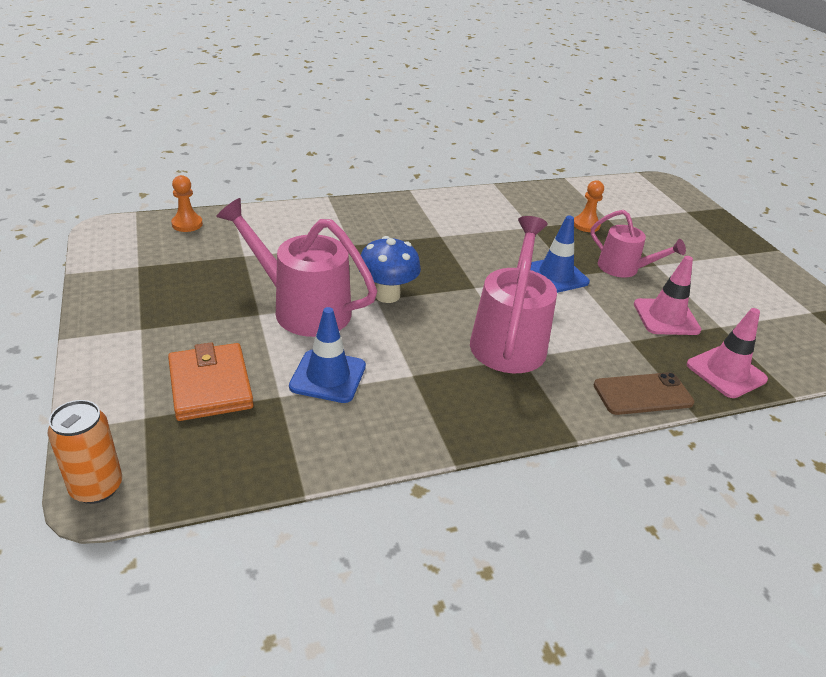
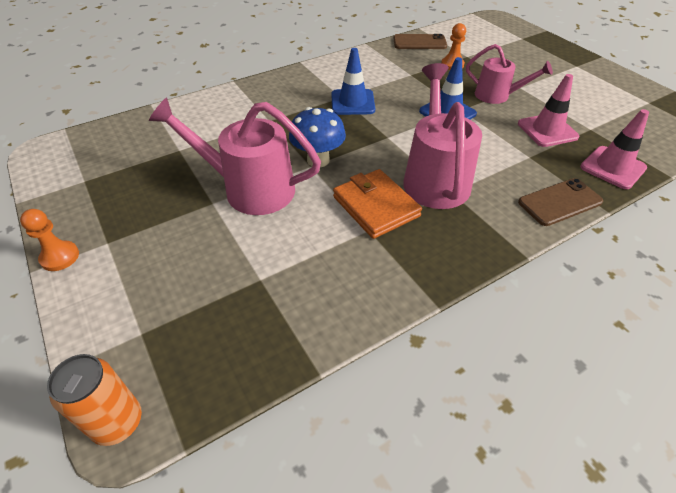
camera: 10 degrees left, 10 degrees up
orange wallet [168,342,254,421] -> orange wallet moved to [333,169,422,239]
orange pawn [171,175,203,232] -> orange pawn moved to [20,209,79,271]
blue traffic cone [289,307,366,403] -> blue traffic cone moved to [332,48,375,115]
none -> brown phone [393,34,447,49]

